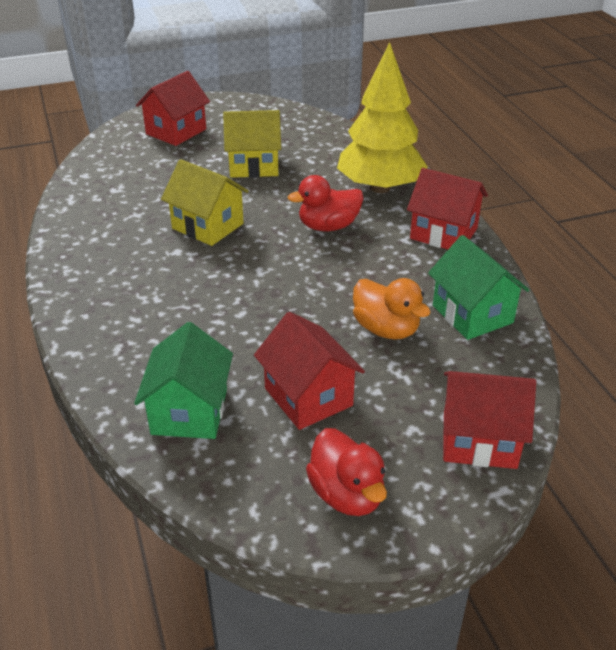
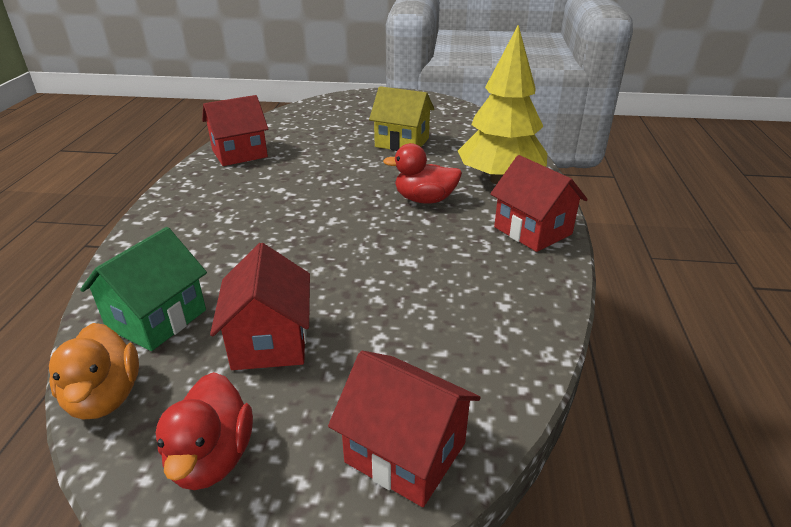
camera: 25 degrees right, 5 degrees down
red house [136,71,210,146] -> red house moved to [202,95,268,166]
yellow house [161,159,249,246] -> none
orange duck [353,278,431,340] -> orange duck moved to [49,323,139,420]
green house [428,235,529,340] -> none

